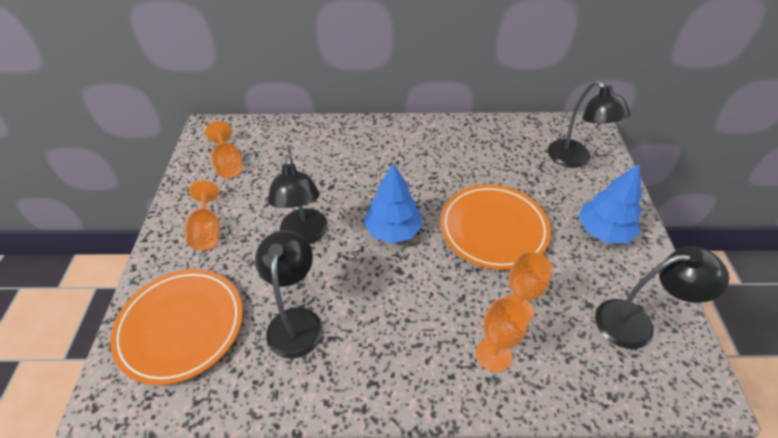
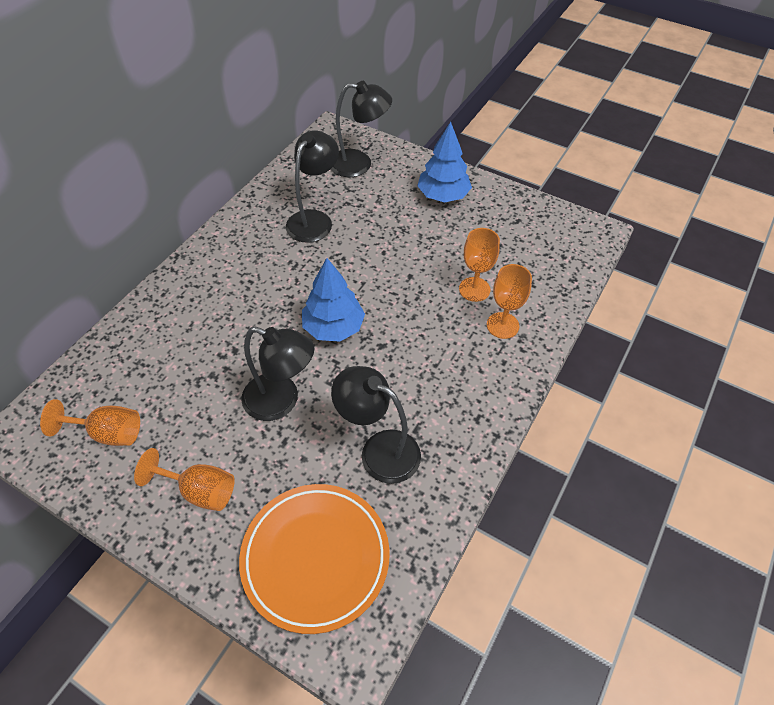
camera: 60 degrees left, 5 degrees up
orange plate [440,184,551,270] -> none
black lamp [595,247,729,349] -> black lamp moved to [286,131,339,243]

